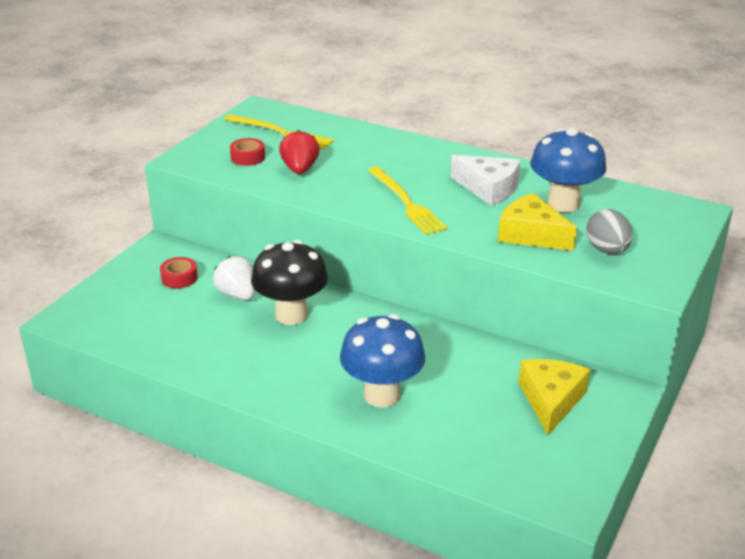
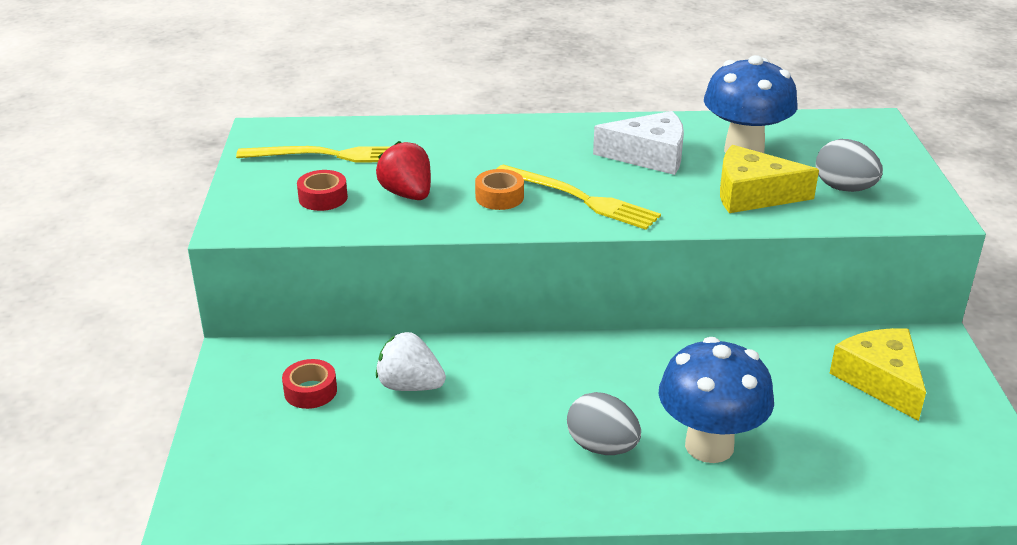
camera: 30 degrees left, 0 degrees up
black mushroom [251,240,328,325] -> none
none -> orange tape [475,169,524,210]
none -> grey egg [567,392,641,455]

